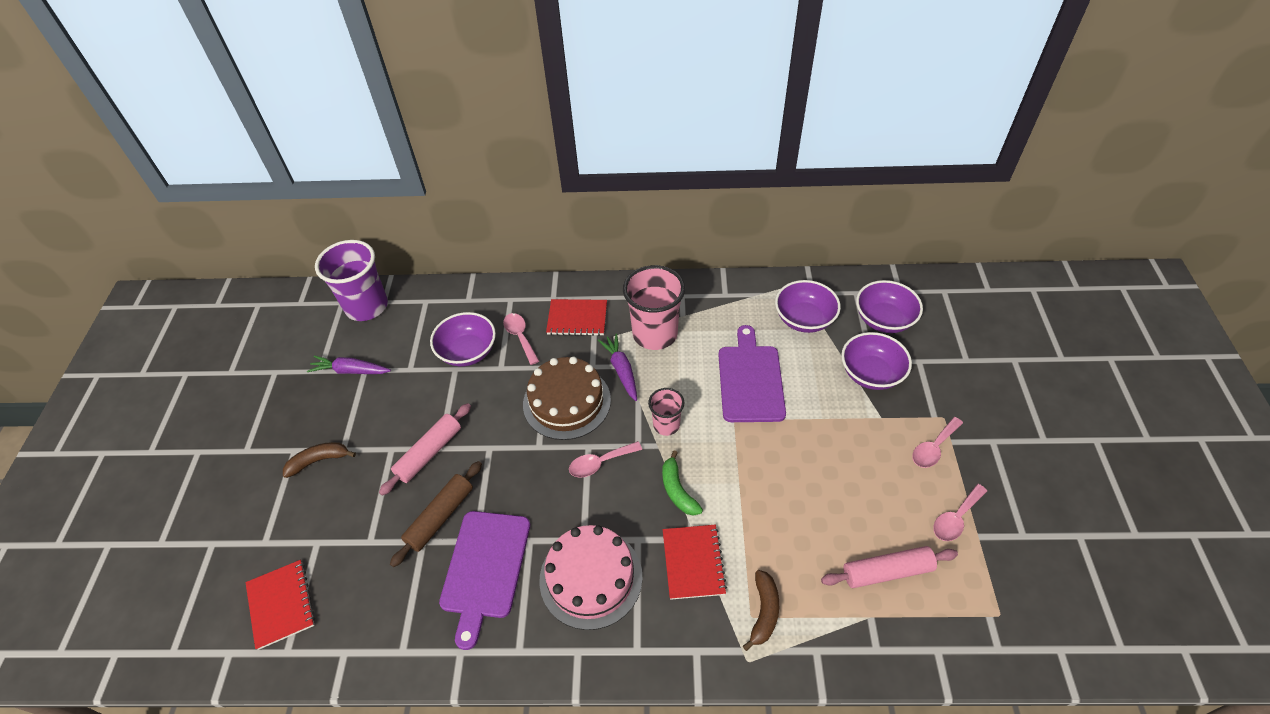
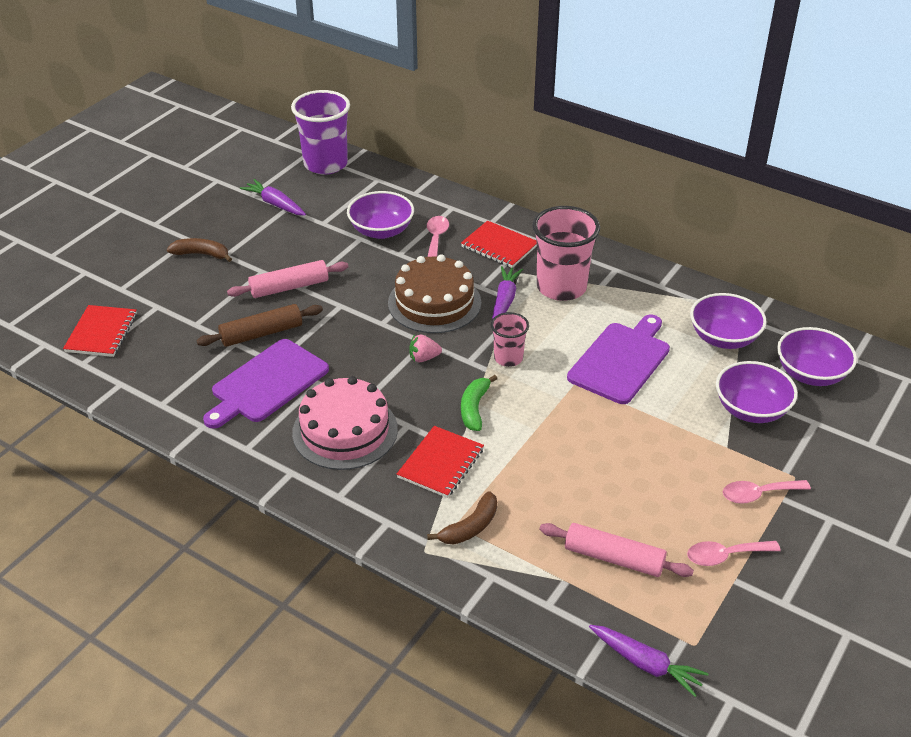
camera: 30 degrees right, 10 degrees down
pink spoon [569,441,642,478] -> pink strawberry [409,334,442,362]
none -> purple carrot [589,625,709,697]

